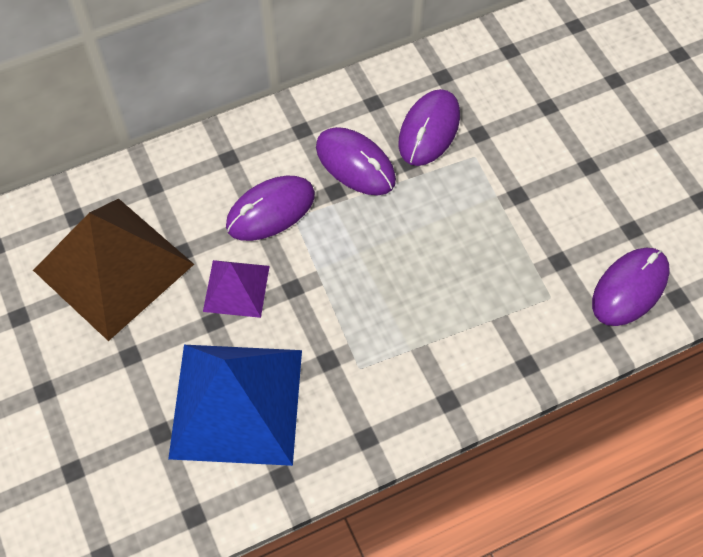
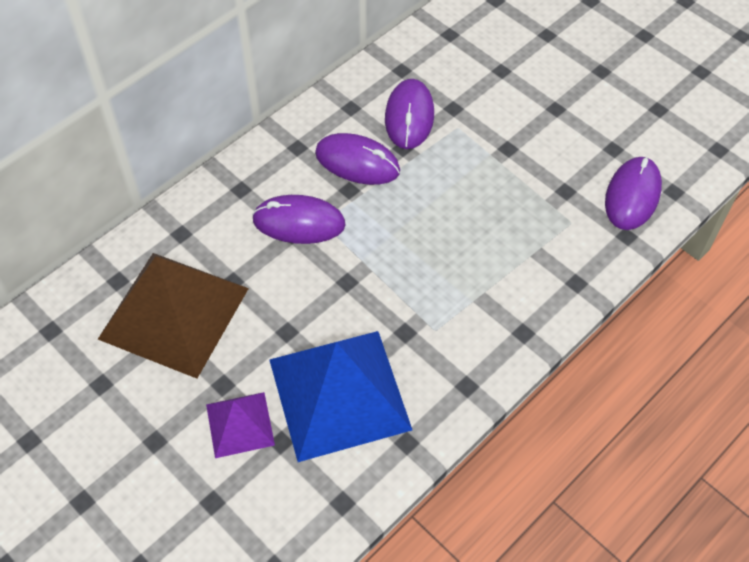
camera: 20 degrees left, 5 degrees down
purple pyramid [203,260,270,318] -> purple pyramid moved to [206,392,275,458]
purple mouse [226,175,315,241] -> purple mouse turned 60 degrees clockwise [252,195,346,244]

